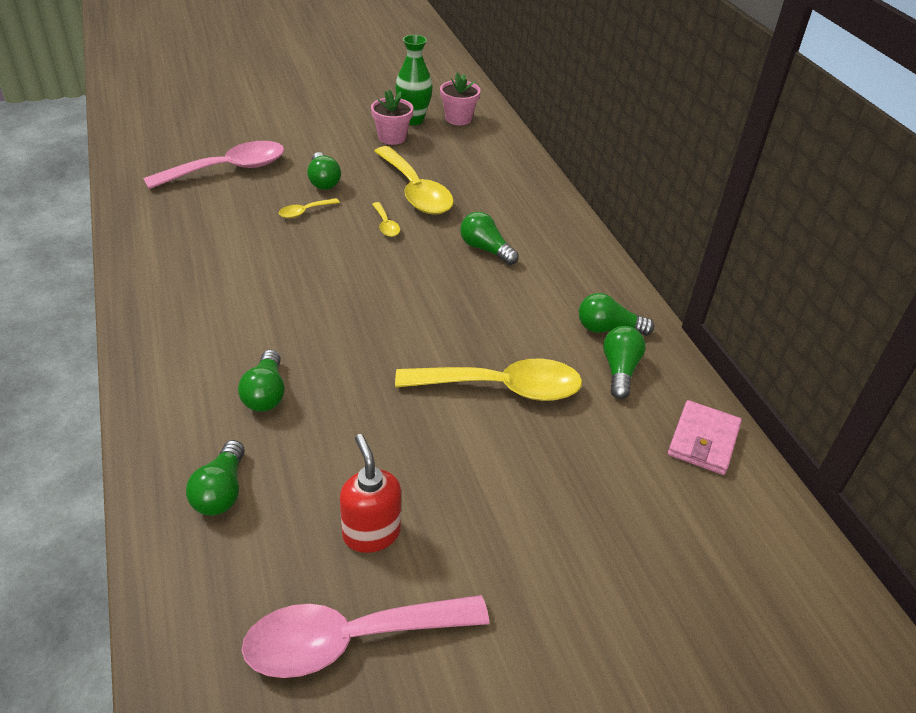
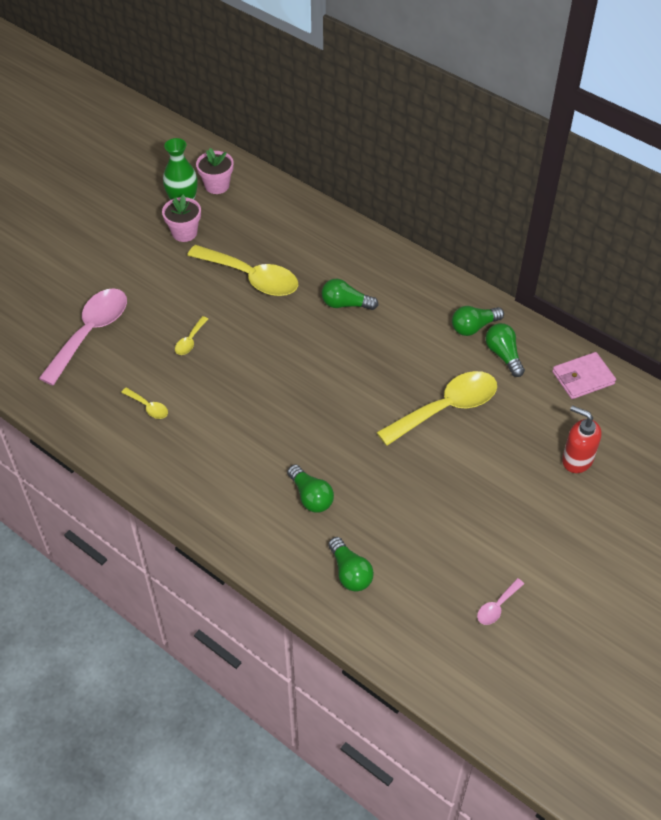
camera: 30 degrees left, 10 degrees up
pink spoon [242,595,489,678] -> pink spoon [477,578,524,625], size x0.43
green light bulb [307,152,341,190] -> none
red soap dispenser [340,434,401,553] -> red soap dispenser moved to [562,405,602,473]
yellow spoon [372,202,400,237] -> yellow spoon moved to [121,387,168,419]
pink wallet [668,400,742,475] -> pink wallet turned 75 degrees clockwise [552,352,616,399]

